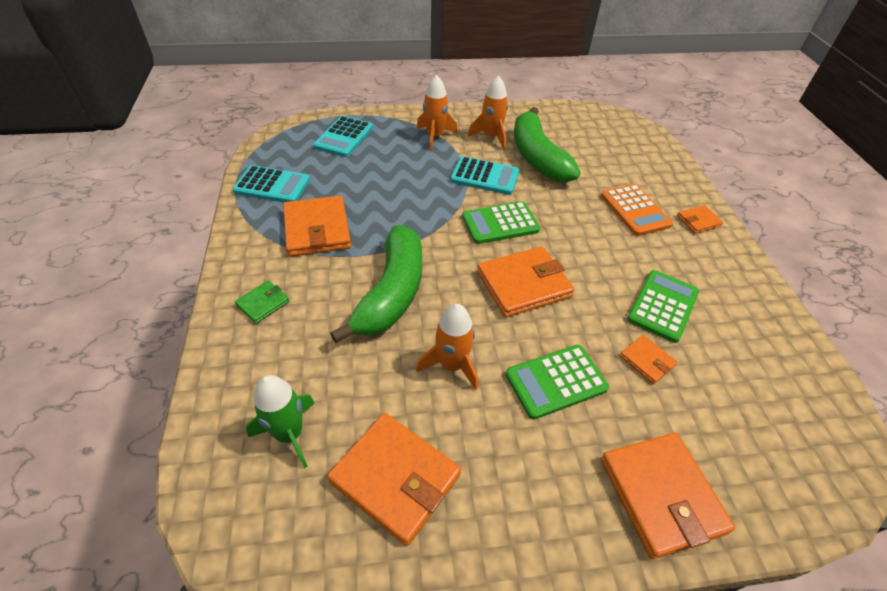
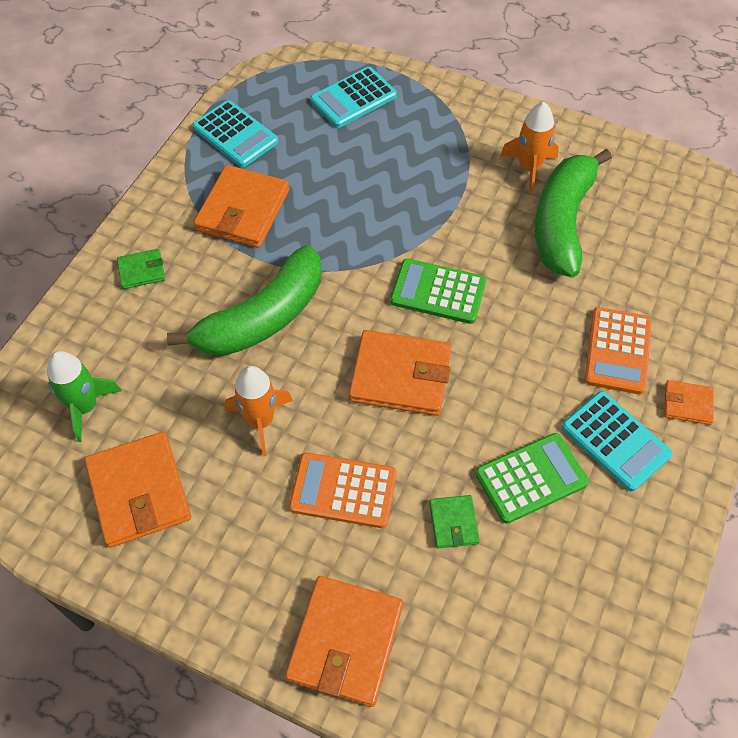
camera: 35 degrees right, 10 degrees up
orange rocket [417,75,457,150] -> none
turquoise calculator [450,156,520,195] -> turquoise calculator moved to [562,391,672,492]
green calculator [506,345,609,420] -> orange calculator [289,453,397,528]
orange wallet [620,335,677,384] -> green wallet [429,495,480,548]

